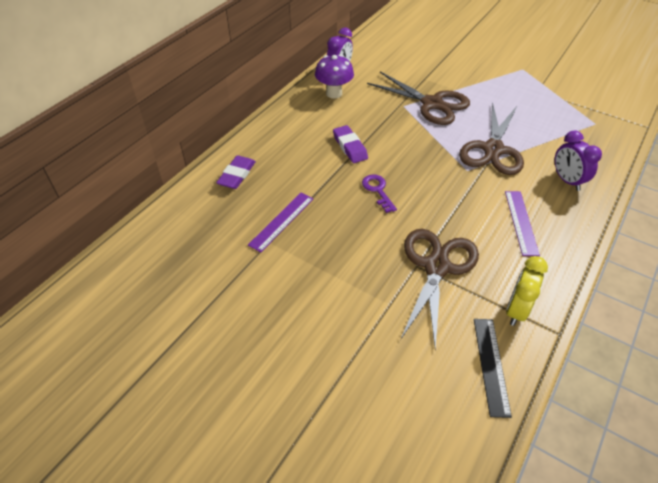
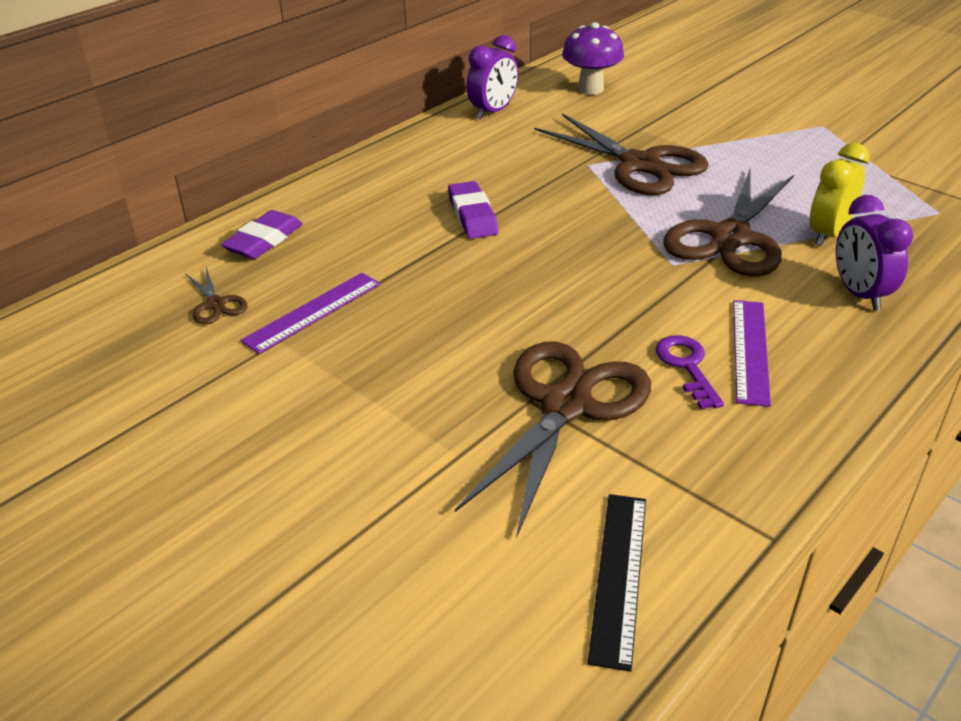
camera: 10 degrees right, 10 degrees down
purple mushroom [315,54,354,99] -> purple mushroom moved to [562,22,624,95]
purple key [362,174,397,213] -> purple key moved to [656,335,724,409]
yellow clock [506,256,548,326] -> yellow clock moved to [810,143,870,246]
none -> brown scissors [185,267,248,324]

